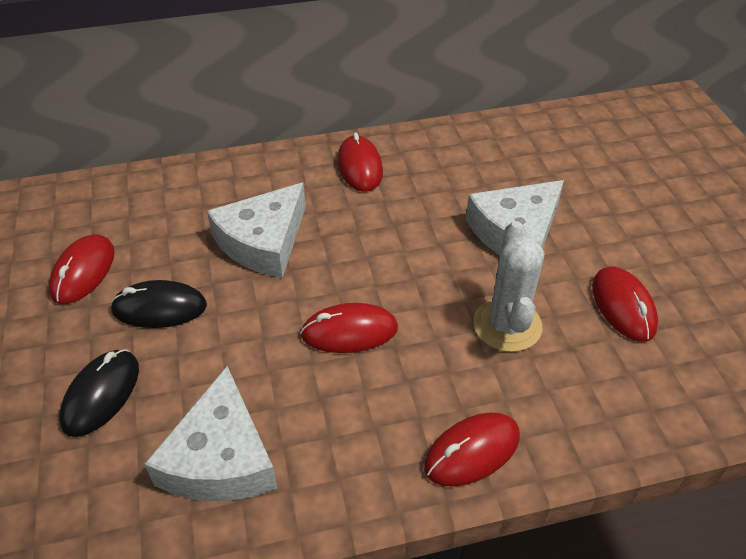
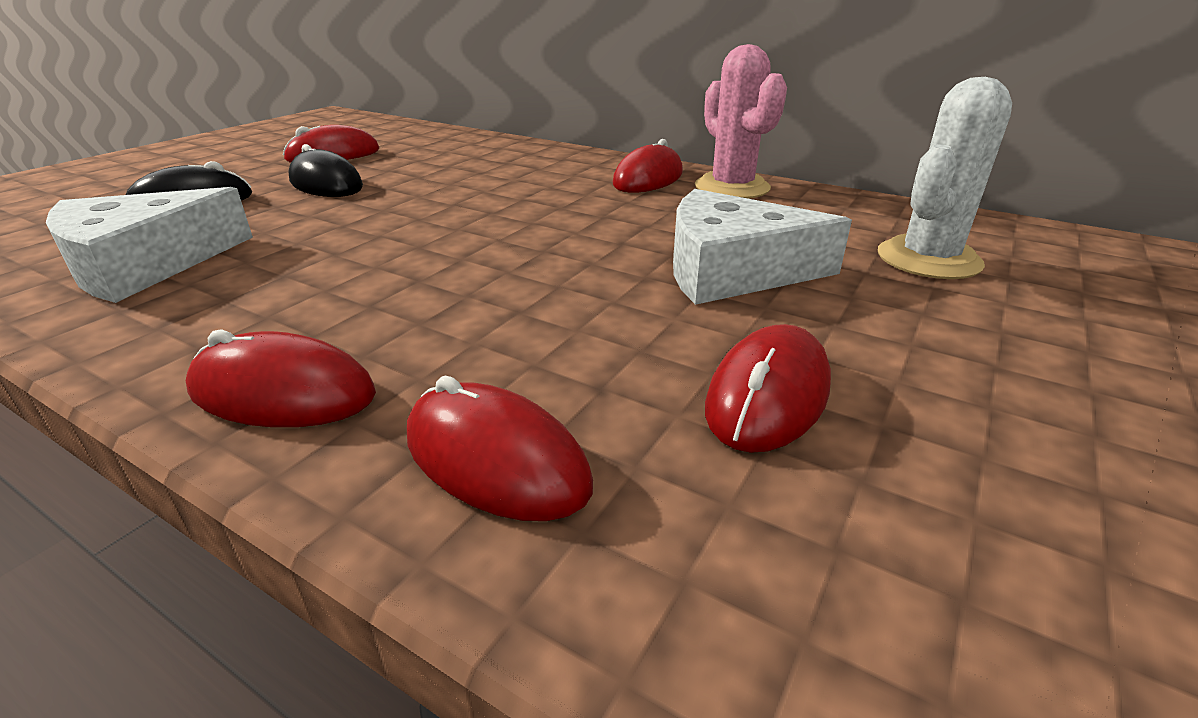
camera: 45 degrees right, 15 degrees down
white cheese [207,182,306,278] -> none
red mouse [300,303,398,353] -> red mouse moved to [407,376,593,521]
white cactus [473,221,544,352] -> white cactus moved to [878,77,1012,279]
none -> pink cactus [695,44,787,199]

